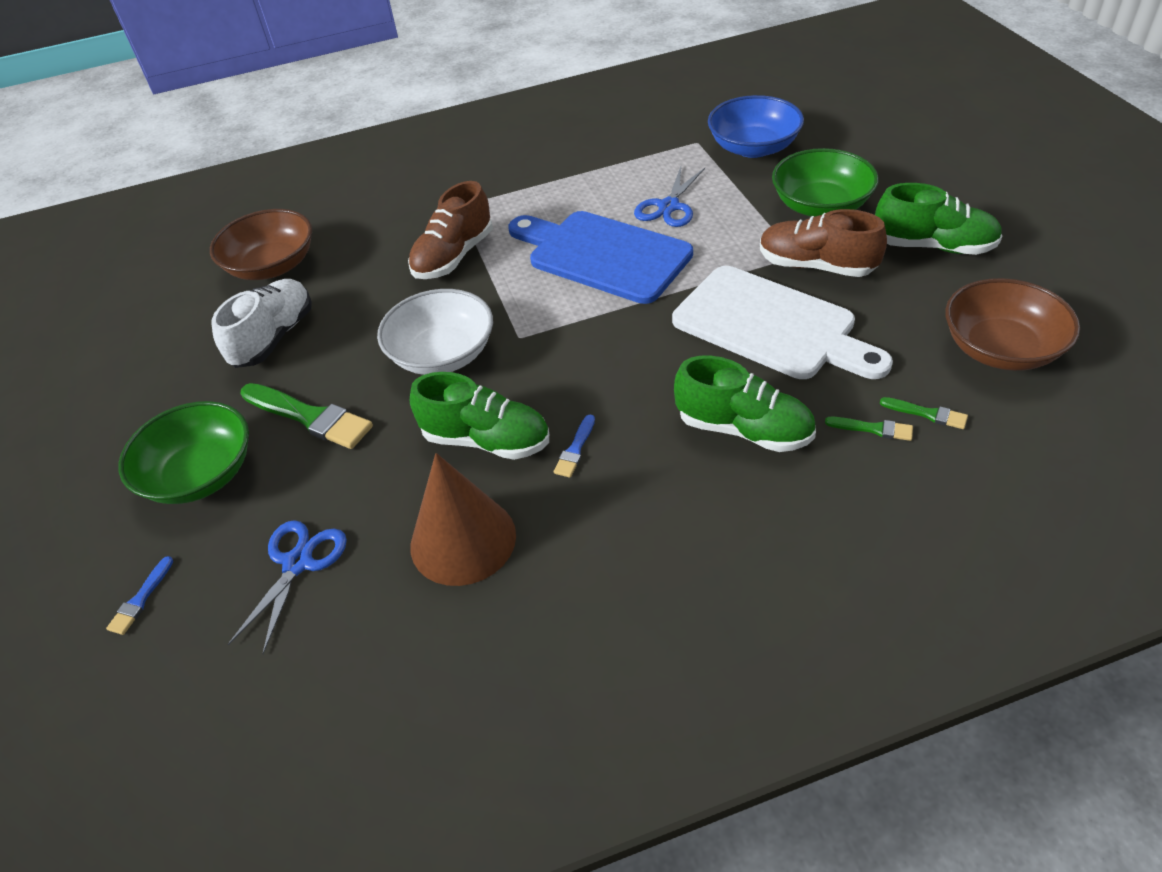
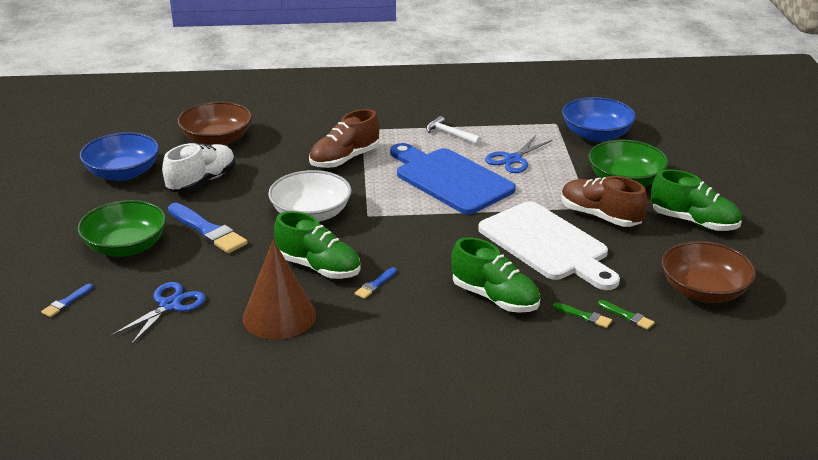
camera: 10 degrees right, 15 degrees down
green brush [241,383,373,449] -> blue brush [168,203,247,253]
none -> blue bowl [80,132,159,181]
none -> white hammer [426,116,482,145]

